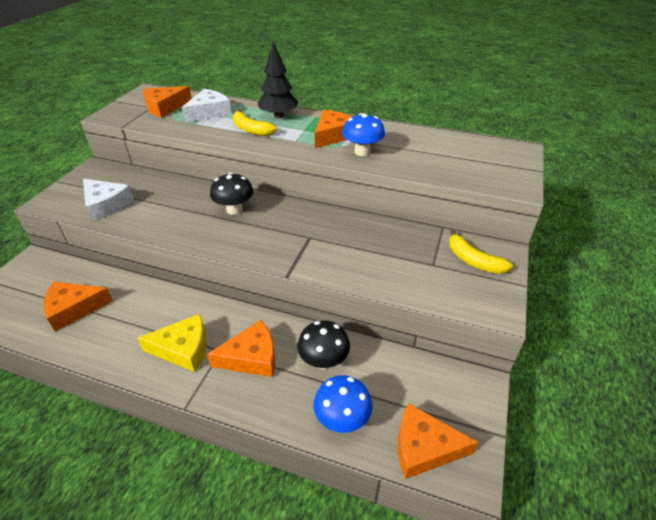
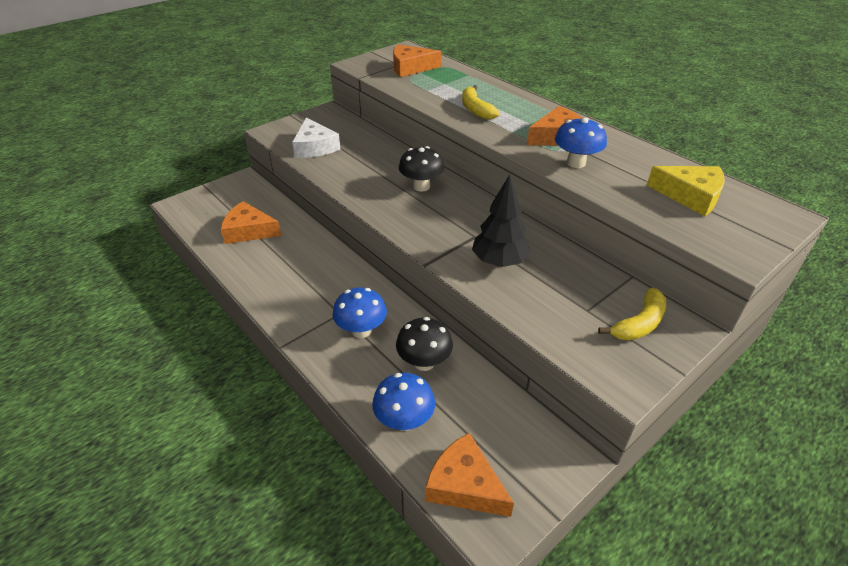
camera: 30 degrees right, 0 degrees up
yellow cheese [137,314,207,372] -> yellow cheese moved to [647,166,725,216]
white cheese [182,89,232,122] -> none
orange cheese [207,320,275,377] -> blue mushroom [333,287,387,338]
black tree [257,42,298,118] -> black tree moved to [472,174,531,267]
yellow banana [449,229,513,274] -> yellow banana turned 120 degrees counterclockwise [598,288,666,341]

